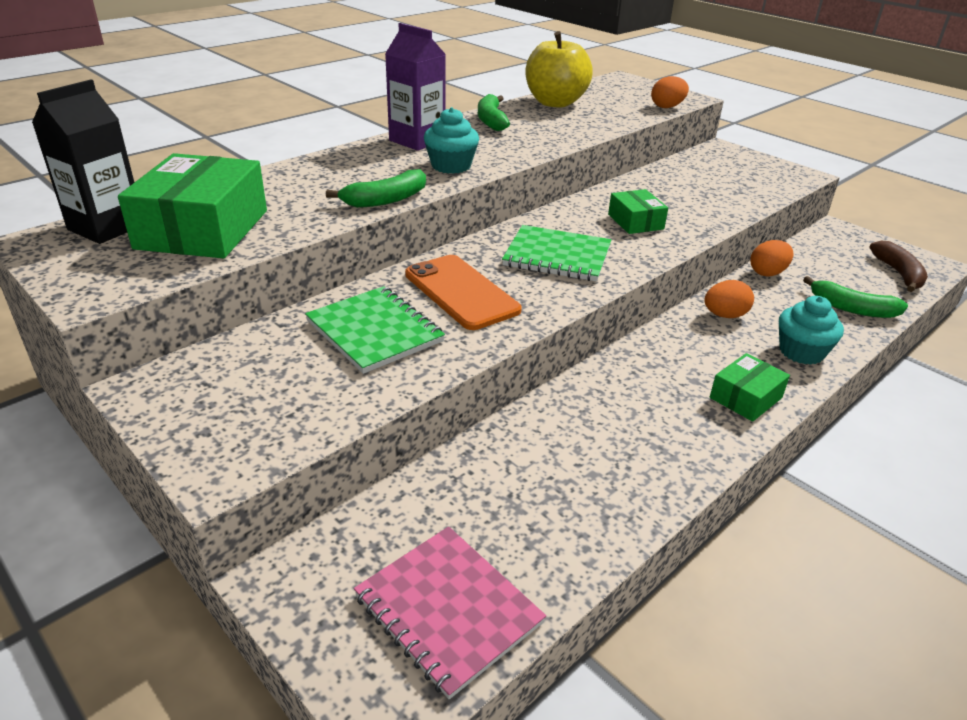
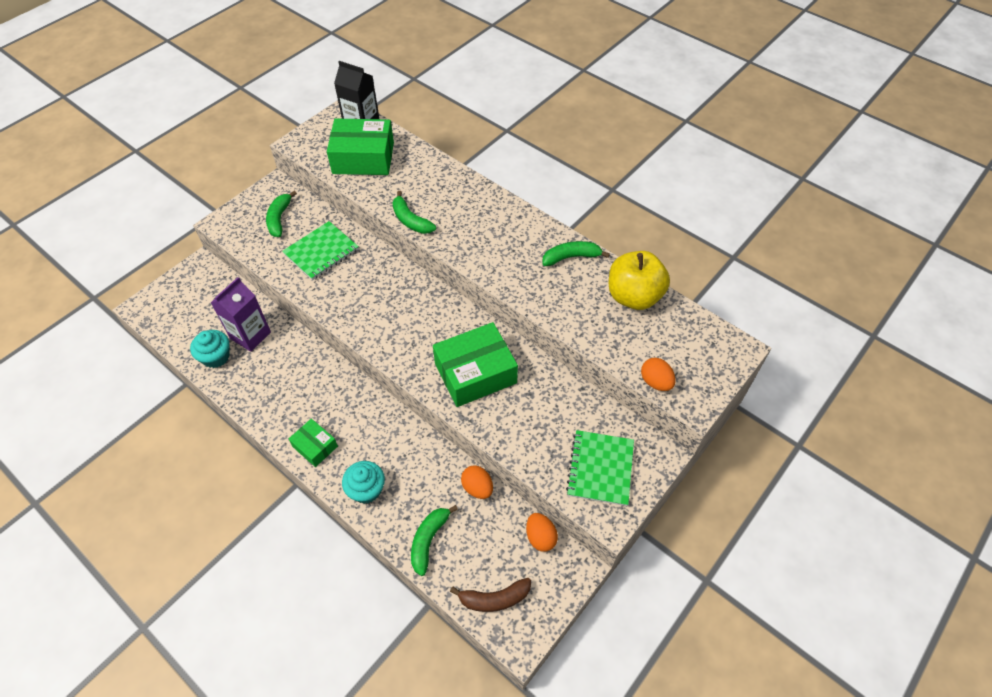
camera: 85 degrees right, 20 degrees up
pink notebook [354,527,546,699] -> none
purple carton [385,23,446,151] -> purple carton moved to [211,277,271,352]
orange phone [405,255,522,330] -> none
turquoise cupcake [424,107,479,174] -> turquoise cupcake moved to [190,330,230,368]
green notebook [502,225,611,281] -> green notebook moved to [566,430,634,506]
green box [608,189,668,234] -> green box [433,322,518,407], size x1.90
orange egg [705,280,754,318] -> orange egg moved to [526,513,558,552]
none -> green banana [266,191,297,237]

